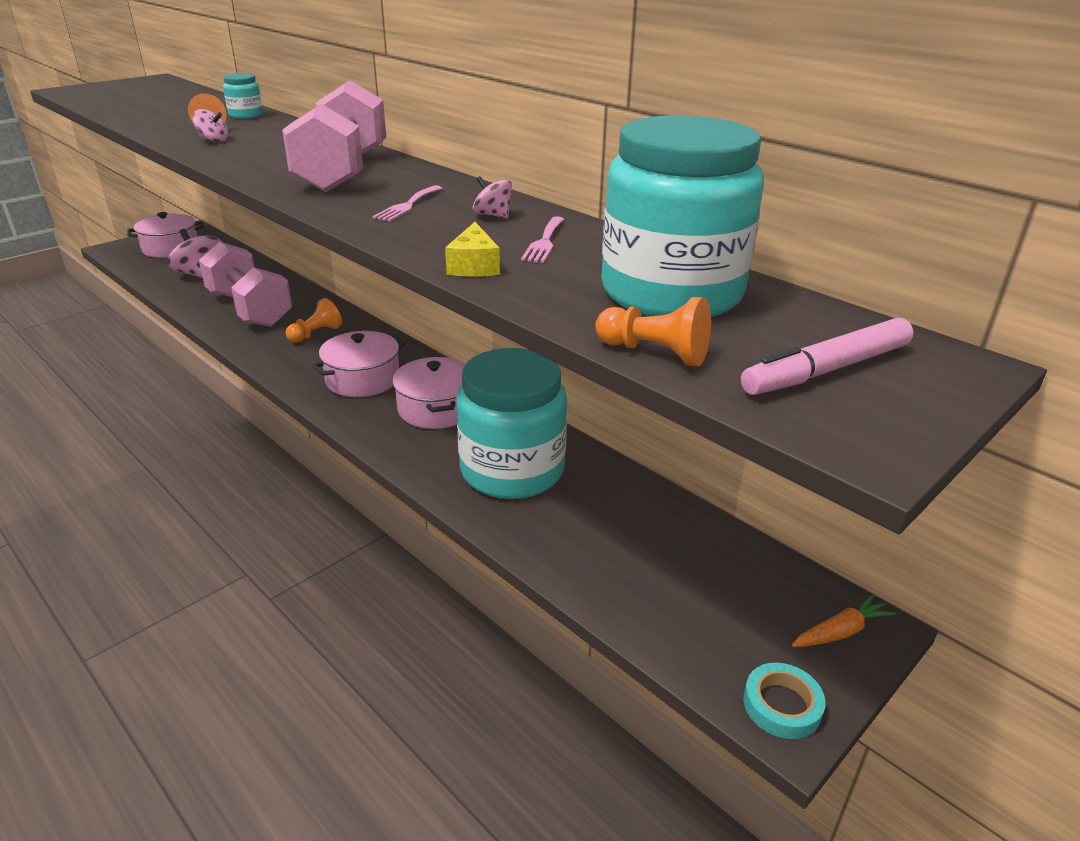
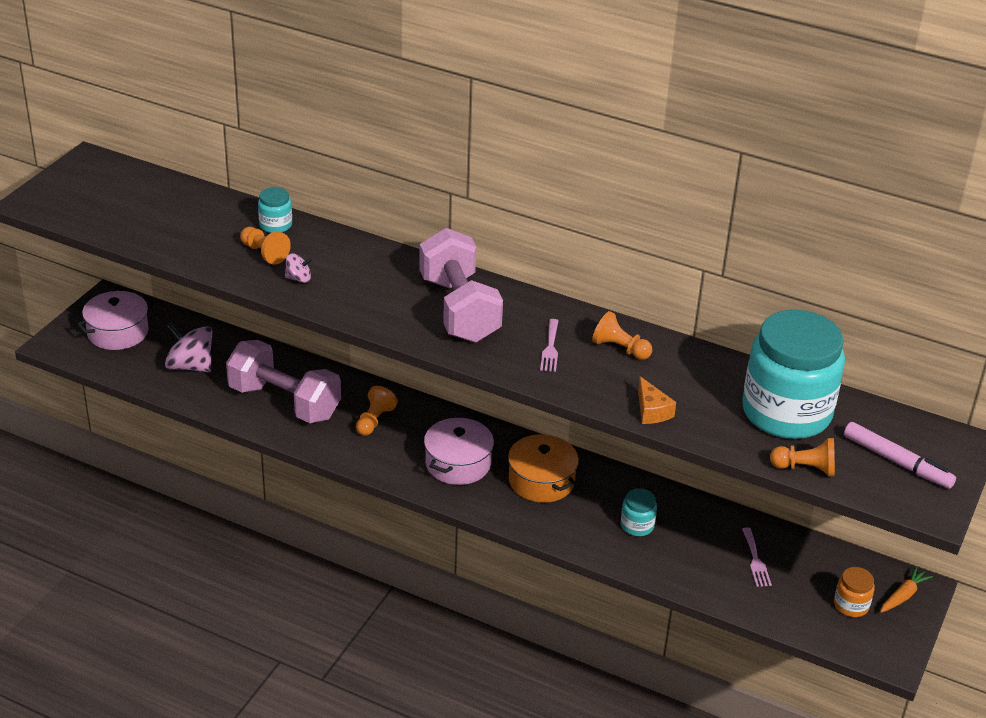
camera: 20 degrees left, 5 degrees up
pink pot [392,357,466,429] -> orange pot [508,434,579,503]
yellow cheese [445,222,500,276] -> orange cheese [638,376,676,424]
turquoise jar [456,348,567,499] -> turquoise jar [621,488,657,536], size x0.41
pink spinning top [473,176,512,218] -> orange pawn [592,311,652,360]
pink fork [521,216,564,263] -> pink fork moved to [742,528,772,587]
pink marker [741,318,913,395] -> pink marker turned 90 degrees counterclockwise [844,422,956,489]
turquoise tape [743,663,825,739] -> none
none -> orange jar [834,567,875,617]

